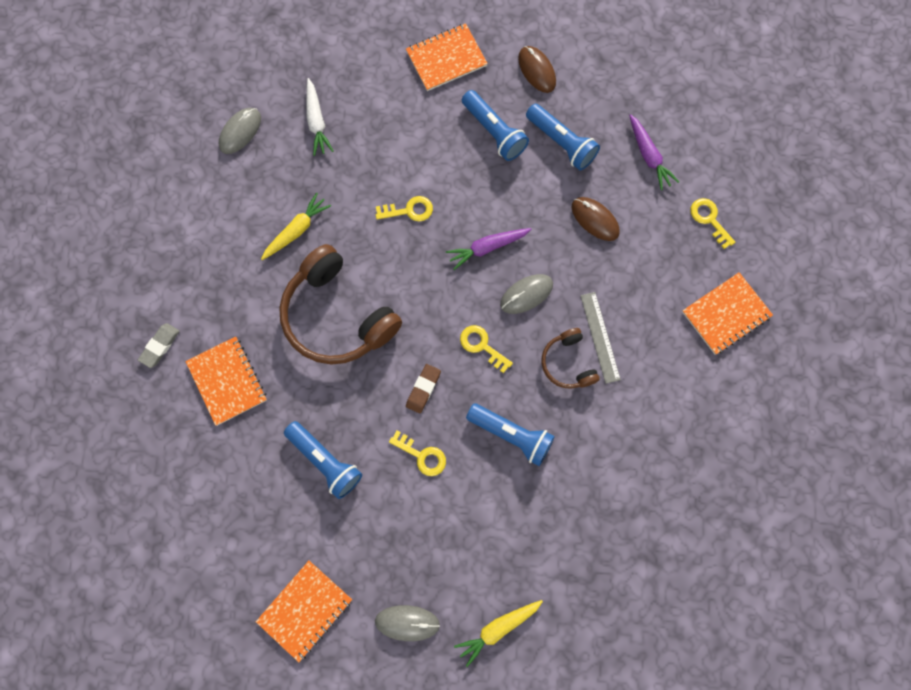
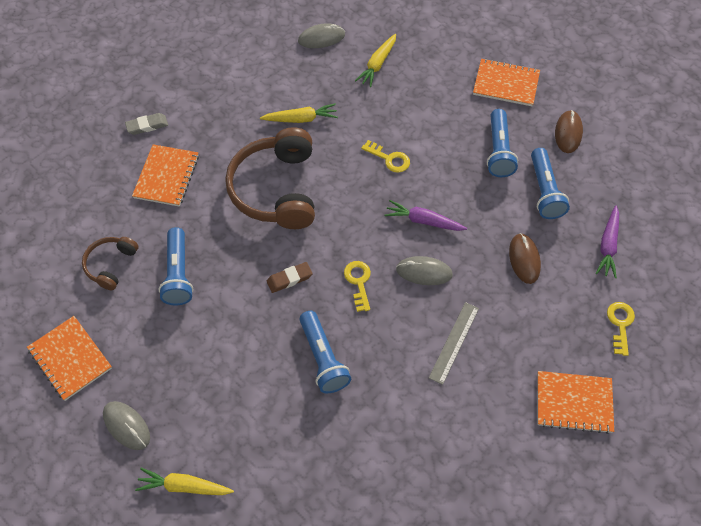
camera: 40 degrees right, 15 degrees down
orange notebook [256,561,352,662] -> orange notebook turned 60 degrees clockwise [27,316,112,401]
white carrot [306,78,334,156] -> yellow carrot [355,34,396,87]
yellow key [389,431,446,476] -> none
brown headphones [541,328,600,389] -> brown headphones moved to [82,237,139,291]

